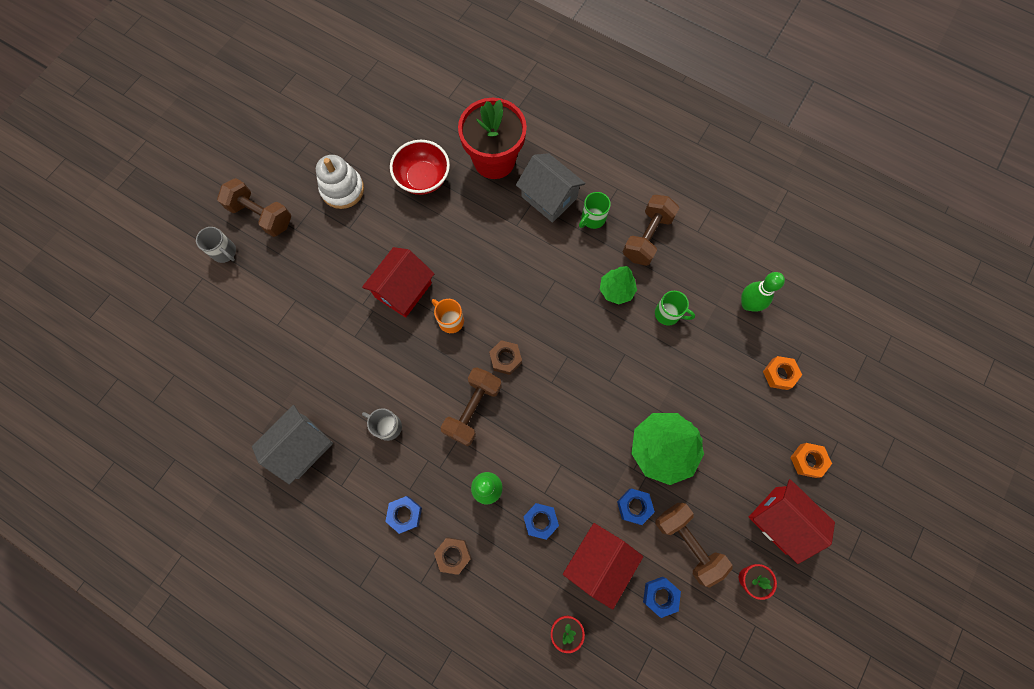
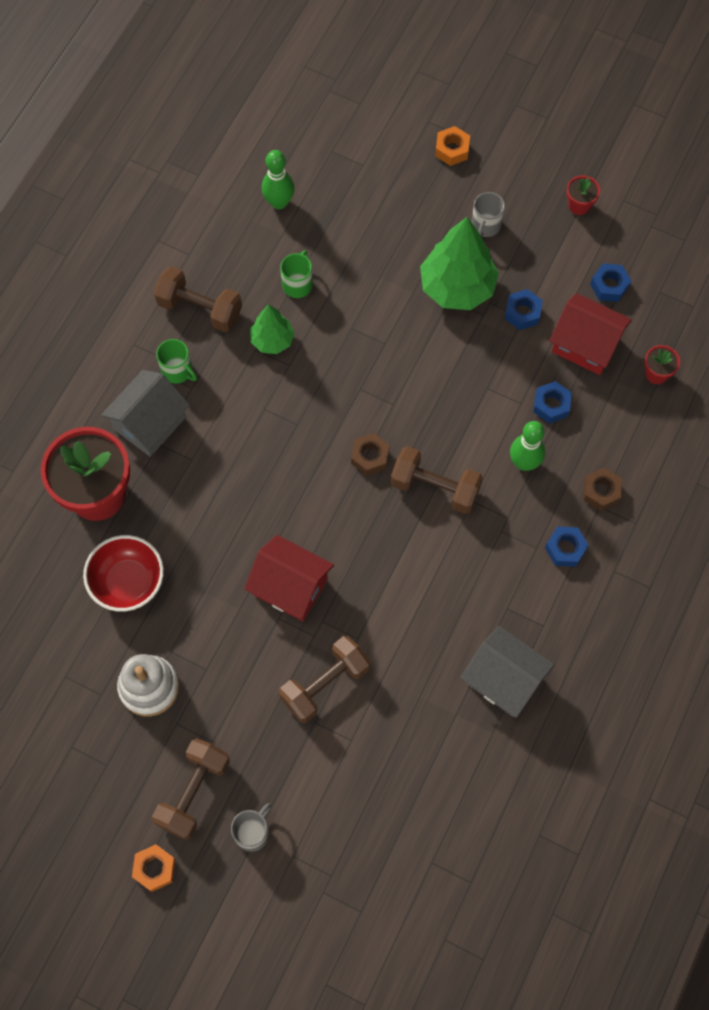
camera: 95 degrees left, 5 degrees down
grey mug [362,408,402,441] -> grey mug moved to [472,192,505,237]
orange mug [432,299,464,333] -> none
brown dumbbell [656,503,733,588] -> brown dumbbell moved to [279,636,370,723]
red house [749,479,835,564] -> none
orange nut [763,356,802,390] -> orange nut moved to [132,844,176,892]

